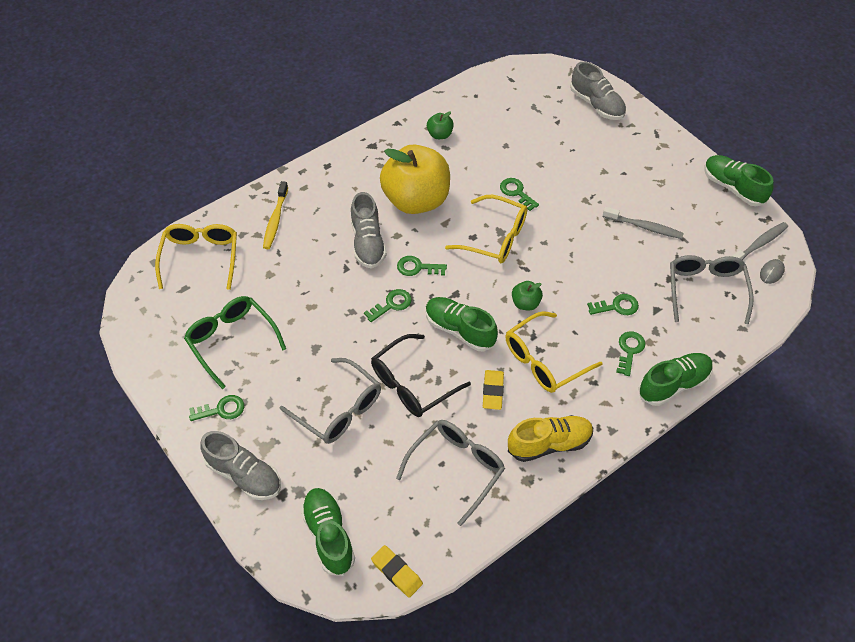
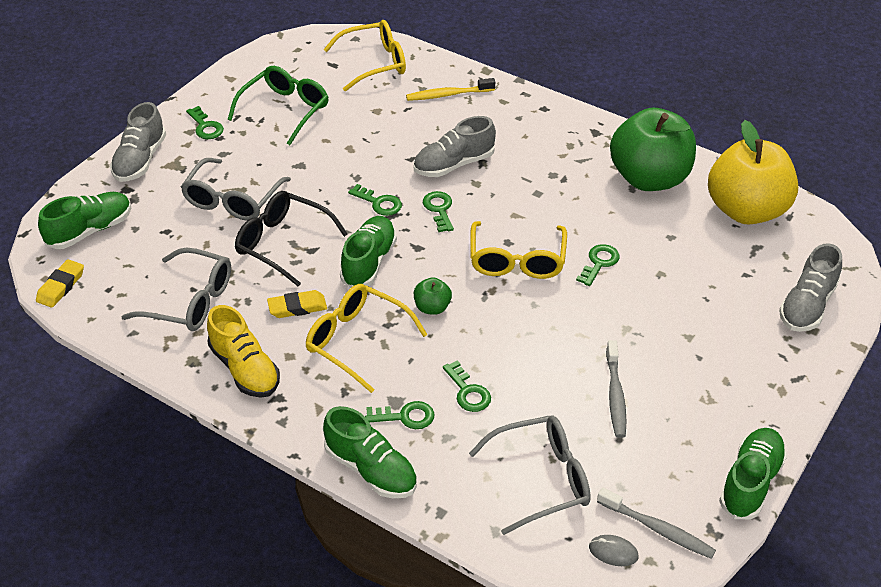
camera: 70 degrees right, 10 degrees down
yellow apple [380,145,450,214] -> yellow apple moved to [708,120,798,224]
green apple [427,111,454,139] -> green apple [610,108,696,191], size x2.45

